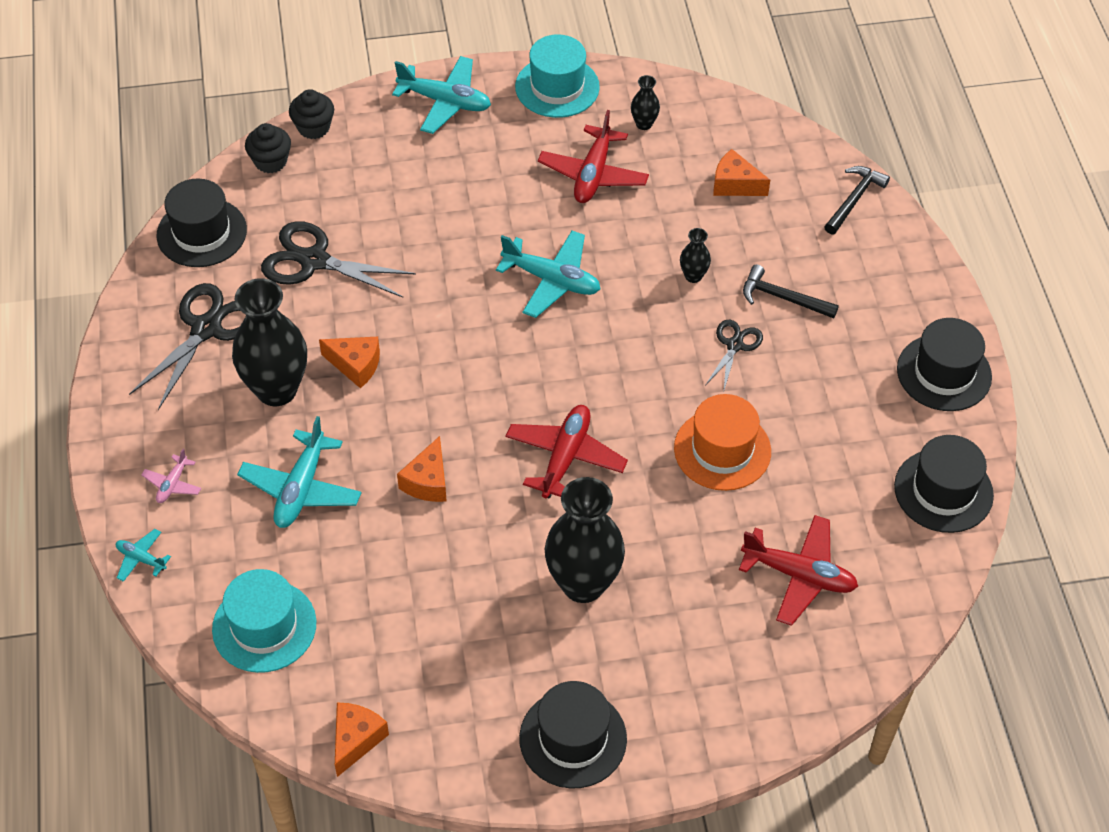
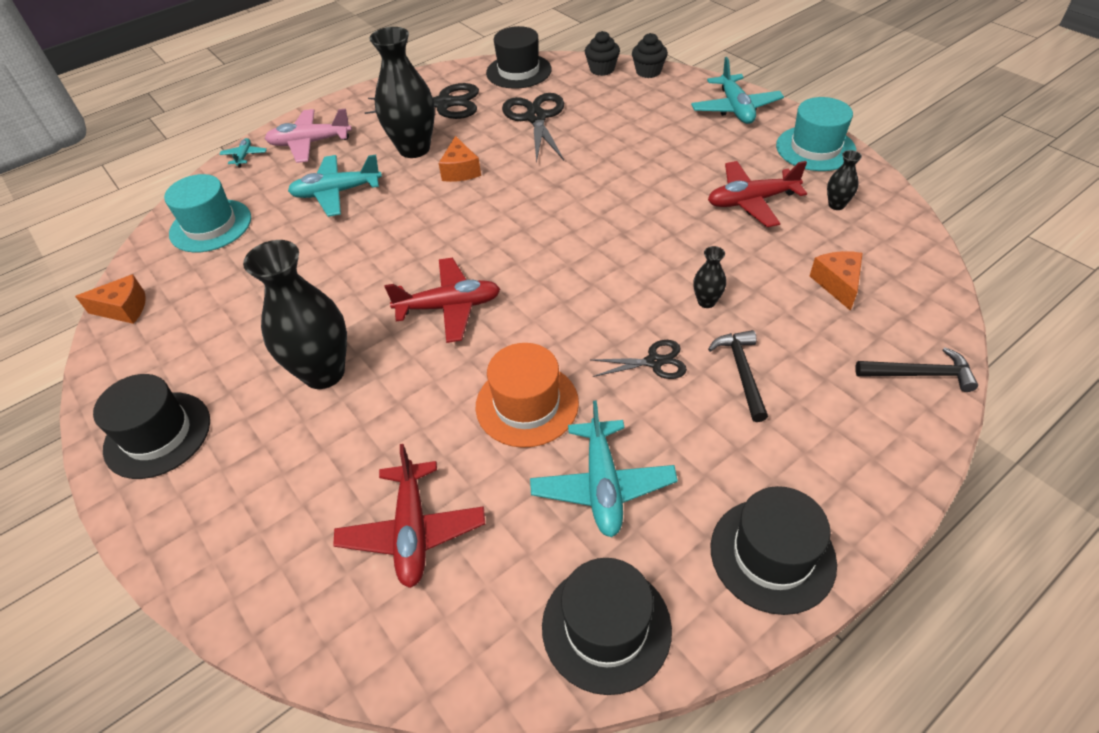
camera: 65 degrees right, 5 degrees down
pink plane [141,449,201,503] -> pink plane [265,109,352,163], size x1.99
orange cheese [397,436,446,502] -> none
turquoise plane [496,230,600,318] -> turquoise plane moved to [530,400,678,537]

